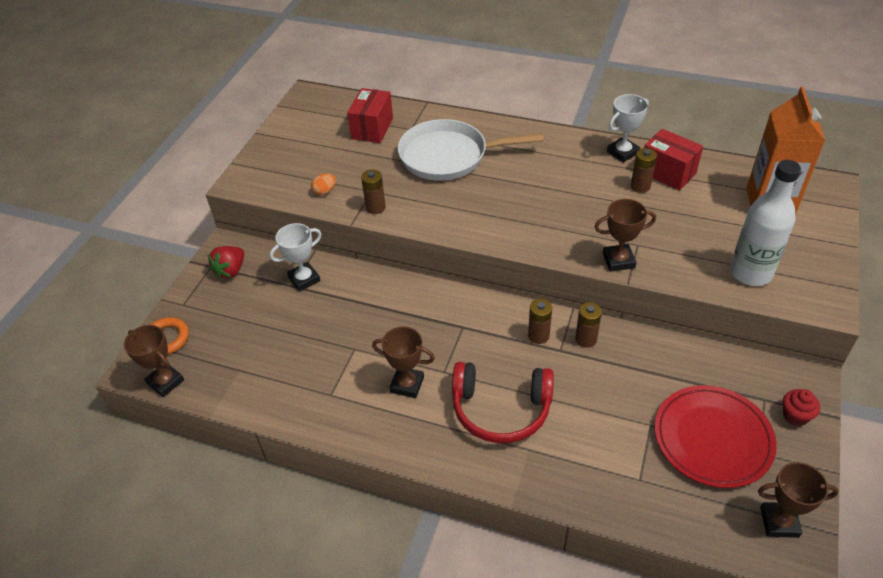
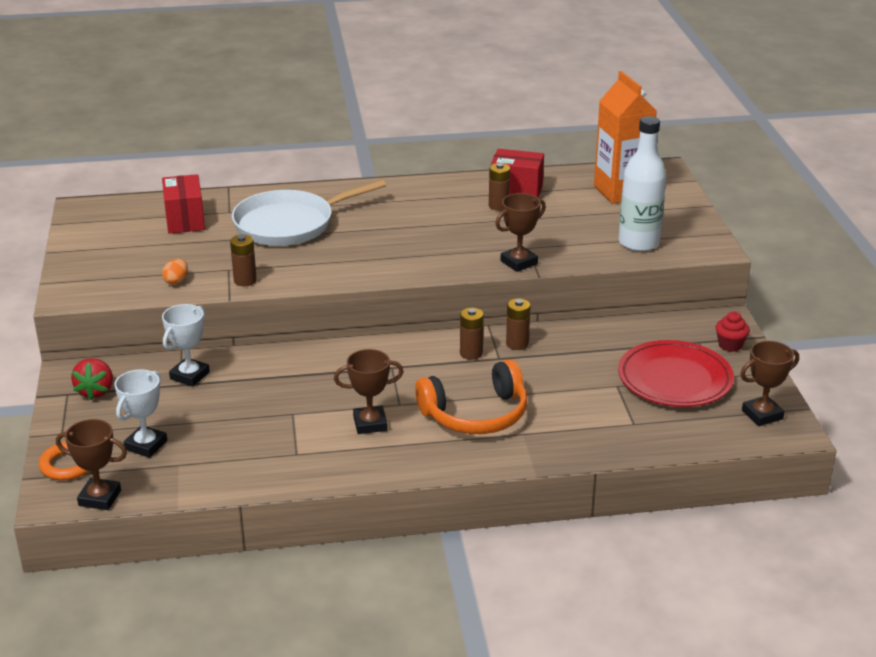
camera: 30 degrees left, 15 degrees down
red headphones [452,362,554,443] -> orange headphones [415,360,527,434]
white trophy [607,94,649,163] -> white trophy moved to [114,369,167,458]

